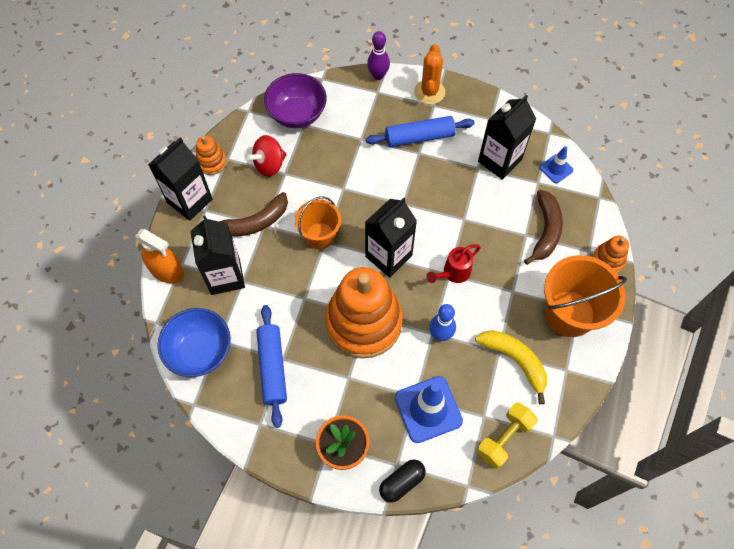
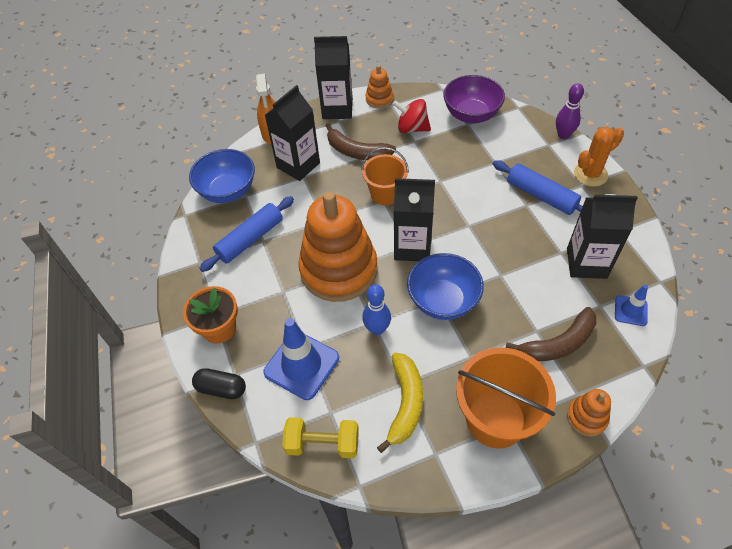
camera: 55 degrees right, 10 degrees down
red watering can [426,244,481,283] -> blue bowl [407,253,484,320]

